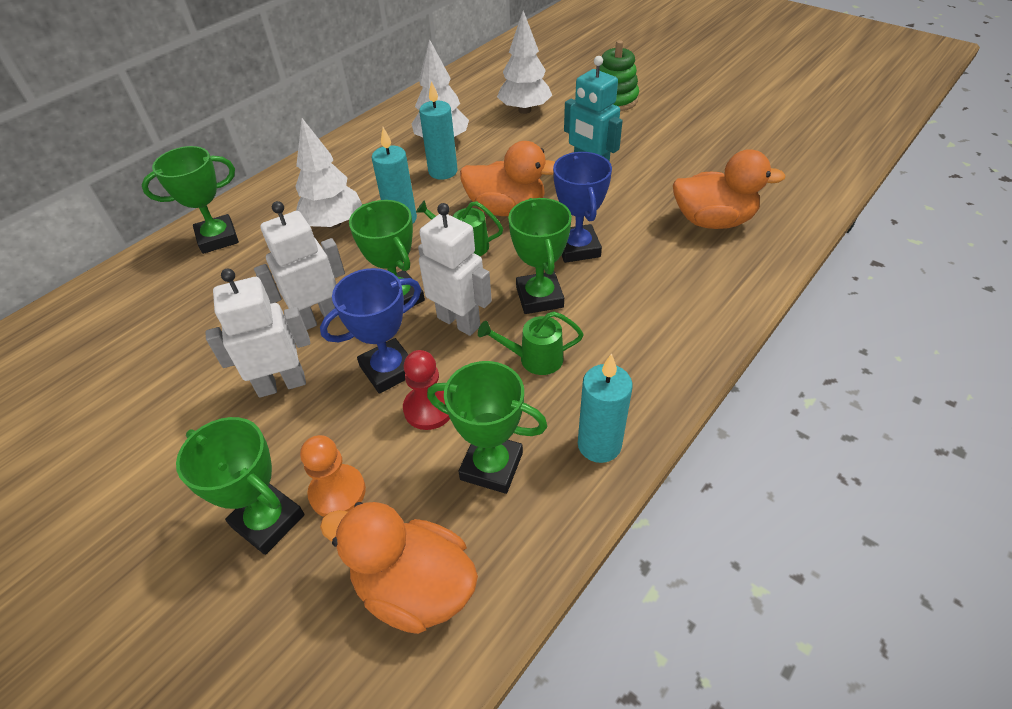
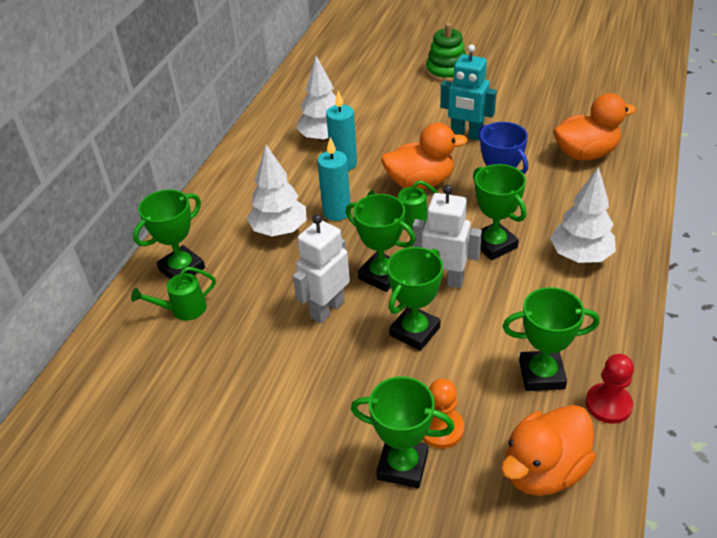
camera: 20 degrees left, 5 degrees down
white robot [205,269,310,398] -> none
blue trophy [320,268,421,394] -> green trophy [387,247,443,351]
orange duck [320,502,478,634] -> orange duck turned 45 degrees counterclockwise [501,405,596,496]
red pawn [403,350,450,430] -> red pawn moved to [586,354,634,424]
green watering can [478,312,584,375] -> green watering can moved to [131,267,216,321]
white tree [497,11,552,114] -> white tree moved to [550,166,616,263]
turquoise candle [578,353,633,463] -> none

